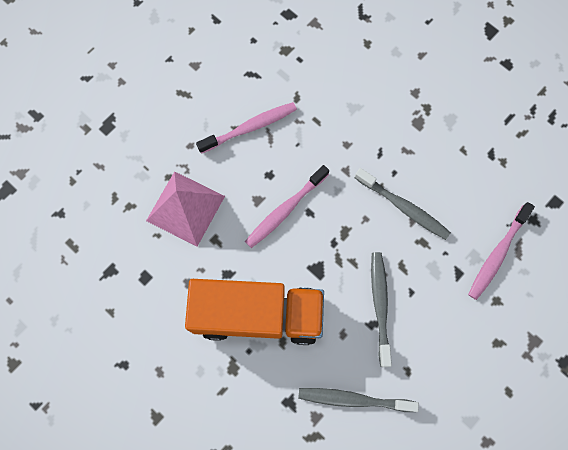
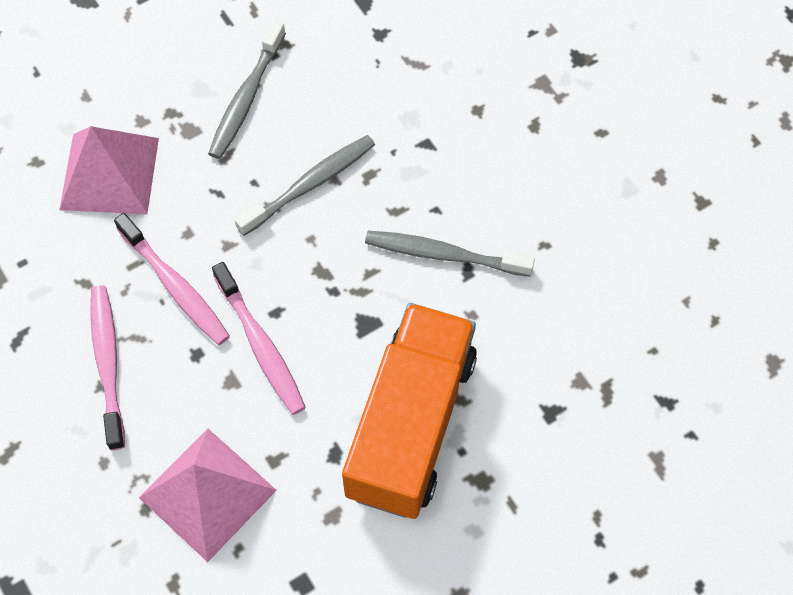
camera: 75 degrees left, 10 degrees down
grey toothbrush [298,388,419,412] -> grey toothbrush moved to [208,20,286,159]
pink toothbrush [468,202,535,300] -> pink toothbrush moved to [114,213,230,345]
none -> pink pyramid [59,126,159,214]

